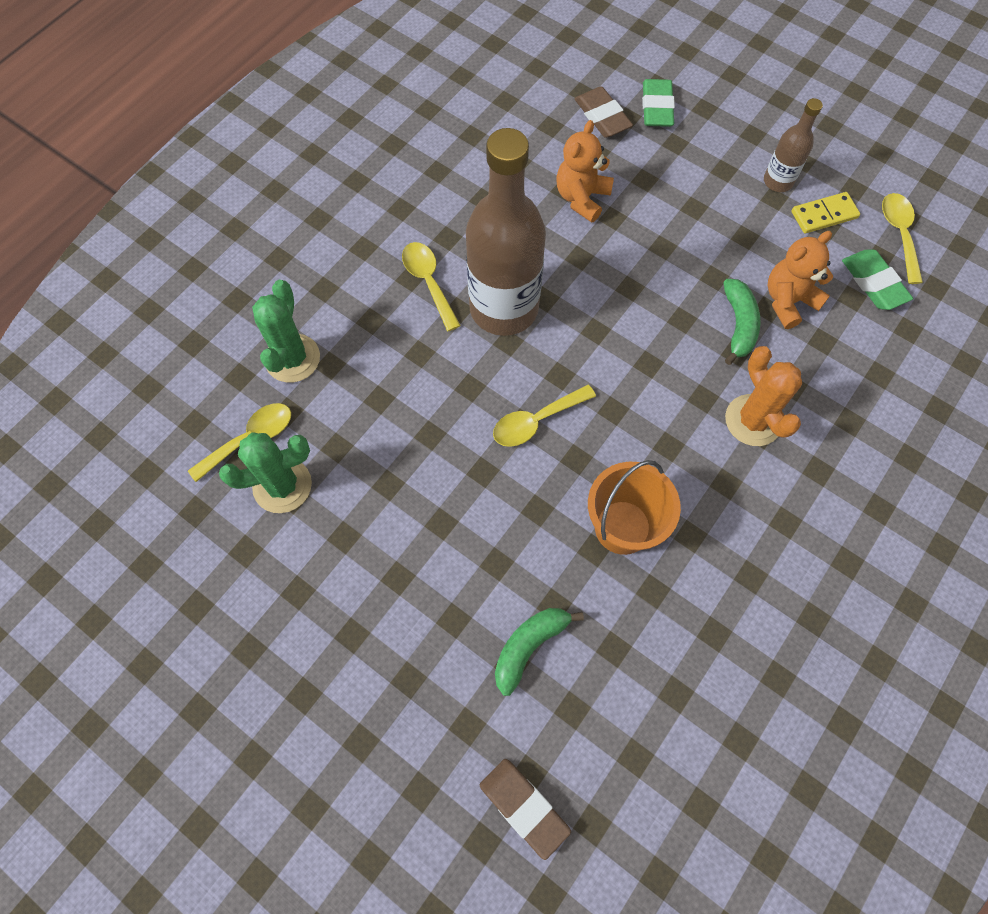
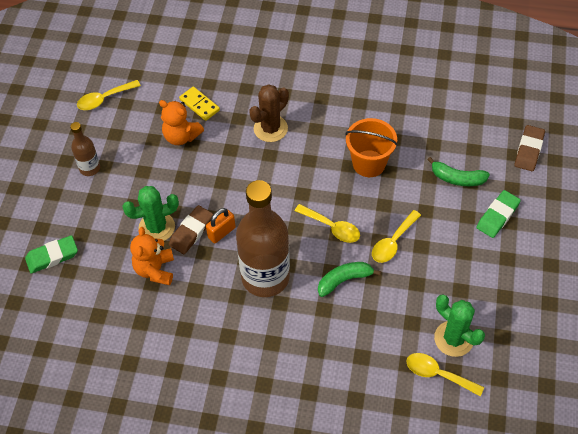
camera: 115 degrees left, 10 degrees down
green cactus [252,280,320,383] -> green cactus moved to [122,186,179,241]
yellow spoon [402,242,461,331] -> yellow spoon moved to [372,210,421,263]
orange teddy bear [557,120,614,223] -> orange teddy bear turned 90 degrees clockwise [130,227,174,285]
brown eraser [575,86,633,138] -> brown eraser moved to [169,205,214,254]
green banana [723,279,761,365] -> green banana moved to [318,262,381,297]
orange cactus [725,346,802,446] -> brown cactus [249,84,289,142]
yellow domino [792,192,860,233] -> yellow domino moved to [179,86,220,121]
green eraser [842,250,913,310] -> green eraser moved to [476,190,521,238]
none -> orange padlock [206,208,236,243]

